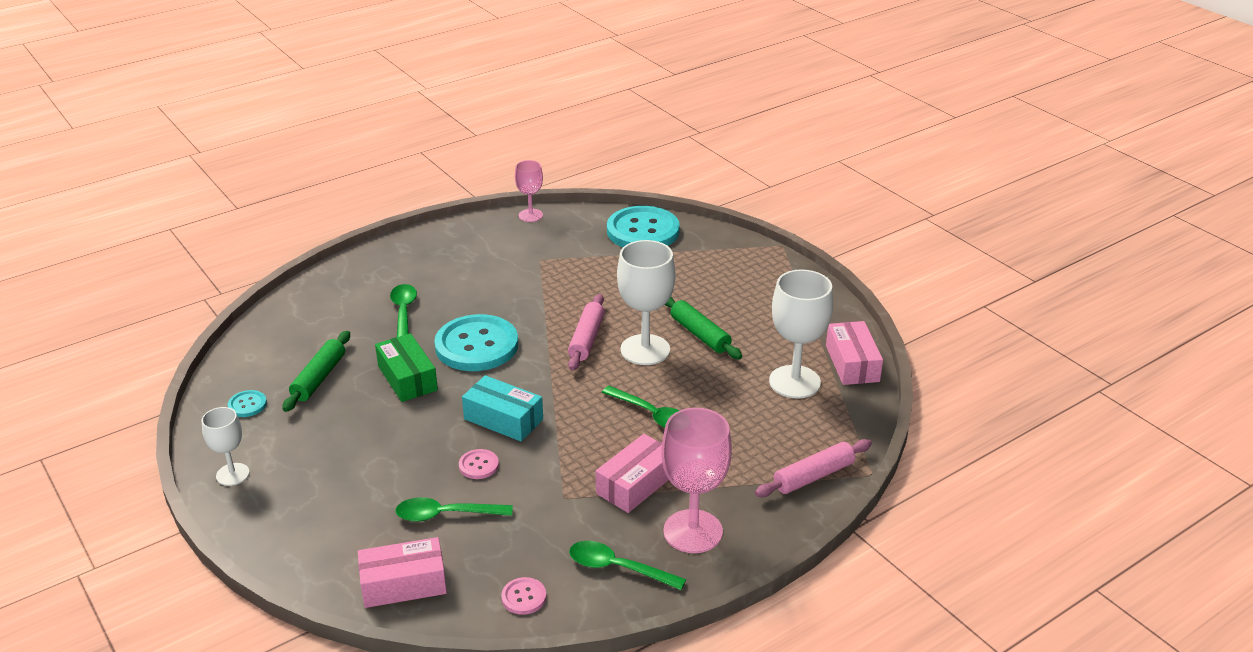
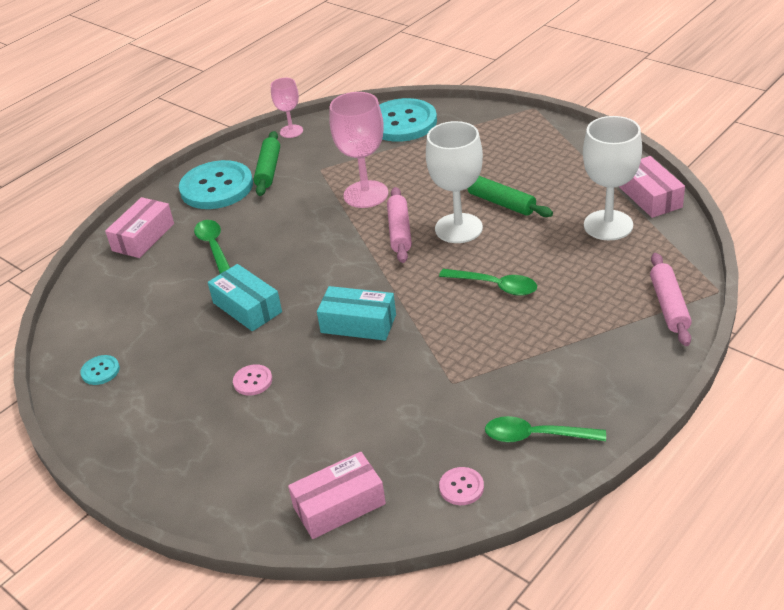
camera: 10 degrees left, 5 degrees up
white goblet [202,407,249,486] -> none
green rolling pin [282,331,350,412] -> green rolling pin moved to [254,131,280,196]
green box [375,333,438,402] -> turquoise box [208,264,282,331]
green spoon [396,497,513,522] -> none
turquoise button [434,314,518,371] -> turquoise button moved to [179,160,253,209]
pink button [459,449,499,479] -> pink button moved to [233,364,272,396]
pink box [596,434,669,513] -> pink box moved to [105,197,174,258]
pink goblet [661,408,732,553] -> pink goblet moved to [329,92,388,208]
pink rolling pin [755,439,872,497] -> pink rolling pin turned 45 degrees counterclockwise [650,253,692,346]

